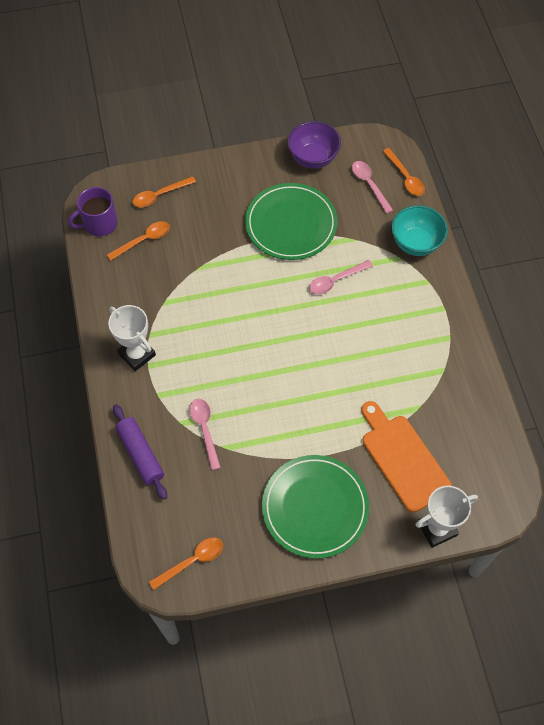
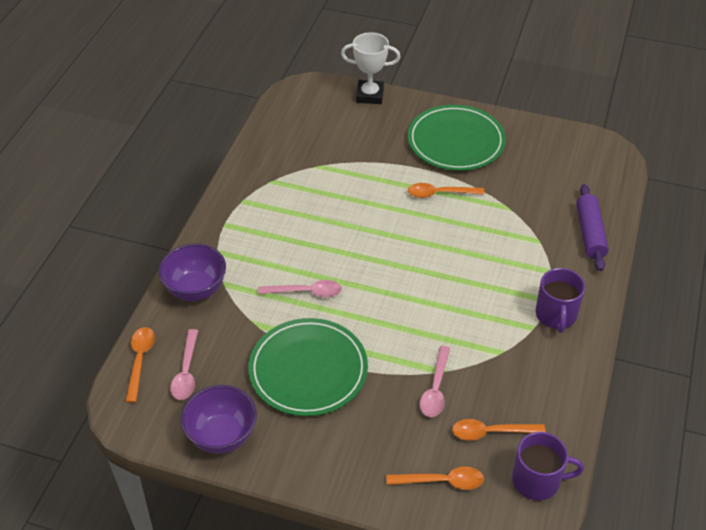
camera: 150 degrees left, 15 degrees down
white trophy [108,305,156,371] -> purple mug [535,268,585,333]
orange spoon [149,537,223,590] -> orange spoon moved to [408,183,485,198]
pink spoon [189,399,221,470] -> pink spoon moved to [420,346,450,417]
orange cutting board [361,401,452,513] -> none
turquoise bowl [391,205,448,256] -> purple bowl [158,244,226,301]

